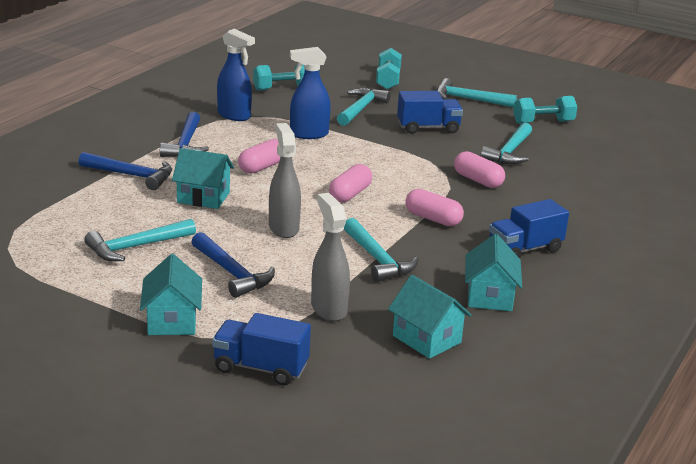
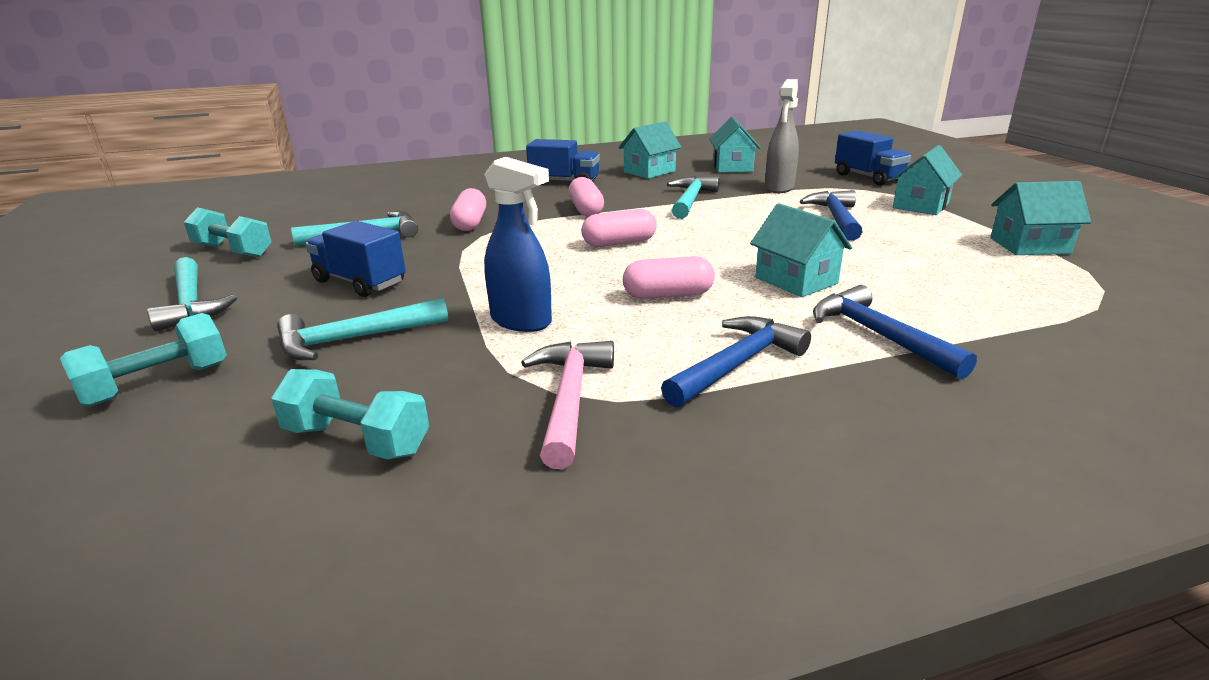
camera: 135 degrees left, 0 degrees up
turquoise hammer [84,219,196,261] -> none
blue spray bottle [217,29,255,121] -> pink hammer [521,341,614,469]
grey spray bottle [269,123,301,238] -> none
none -> turquoise house [990,181,1091,255]

